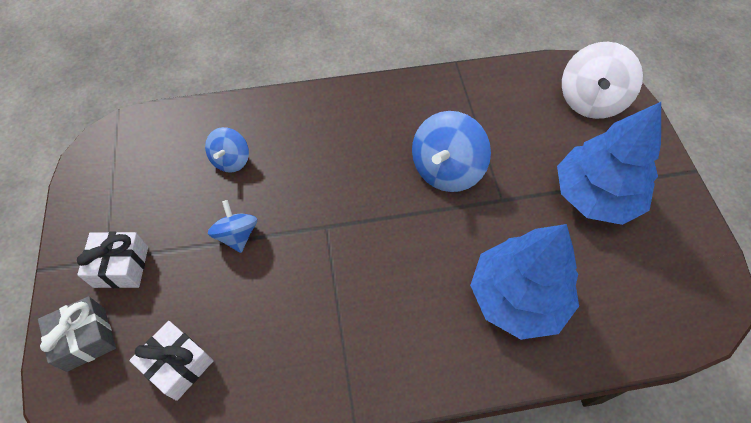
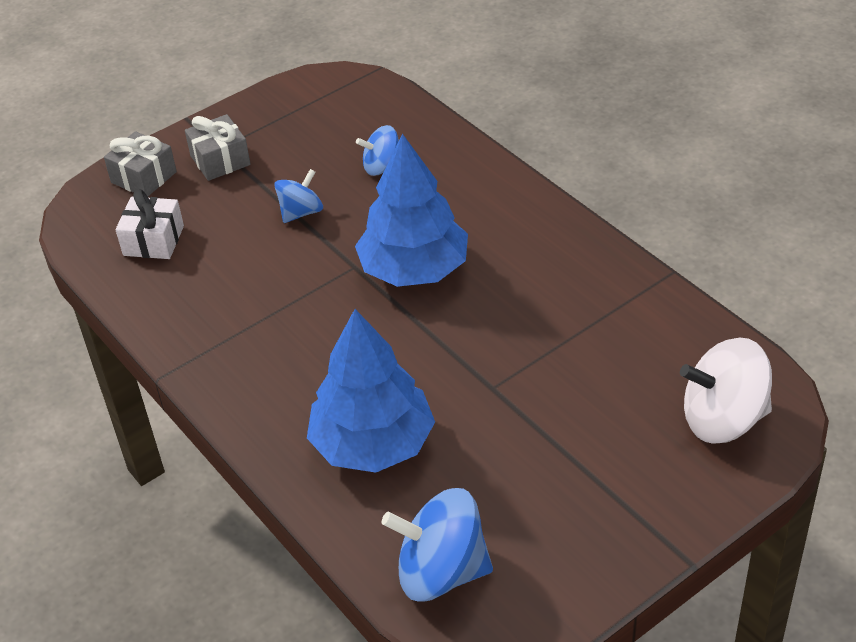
camera: 65 degrees right, 15 degrees down
white gift [77,232,148,288] -> grey gift [185,114,251,181]
blue spinning top [412,111,491,192] -> blue spinning top moved to [382,488,493,602]
blue tree [557,102,661,225] -> blue tree moved to [355,134,468,287]

